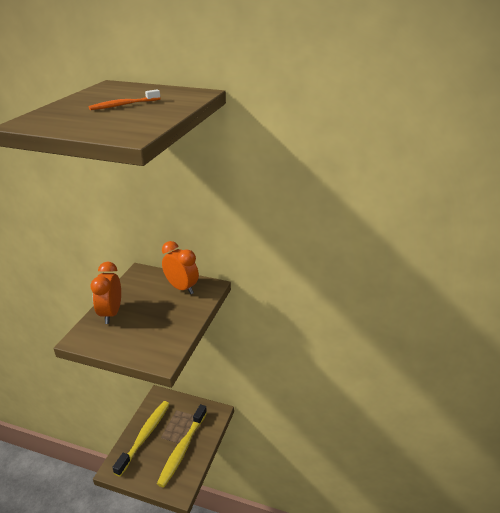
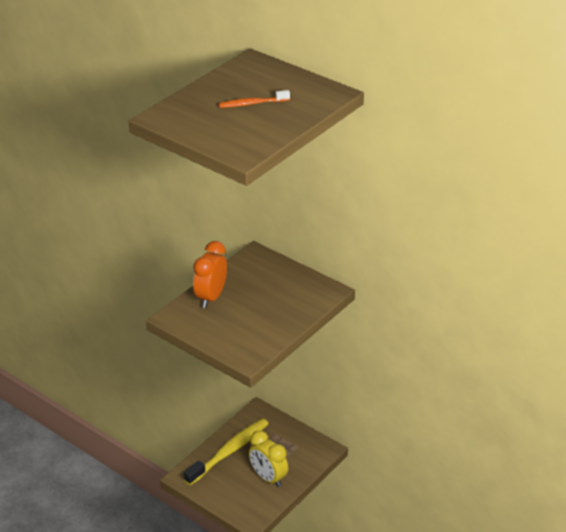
camera: 20 degrees right, 5 degrees up
yellow toothbrush [157,404,207,488] -> yellow clock [249,430,288,487]
orange clock [162,241,199,294] -> none

